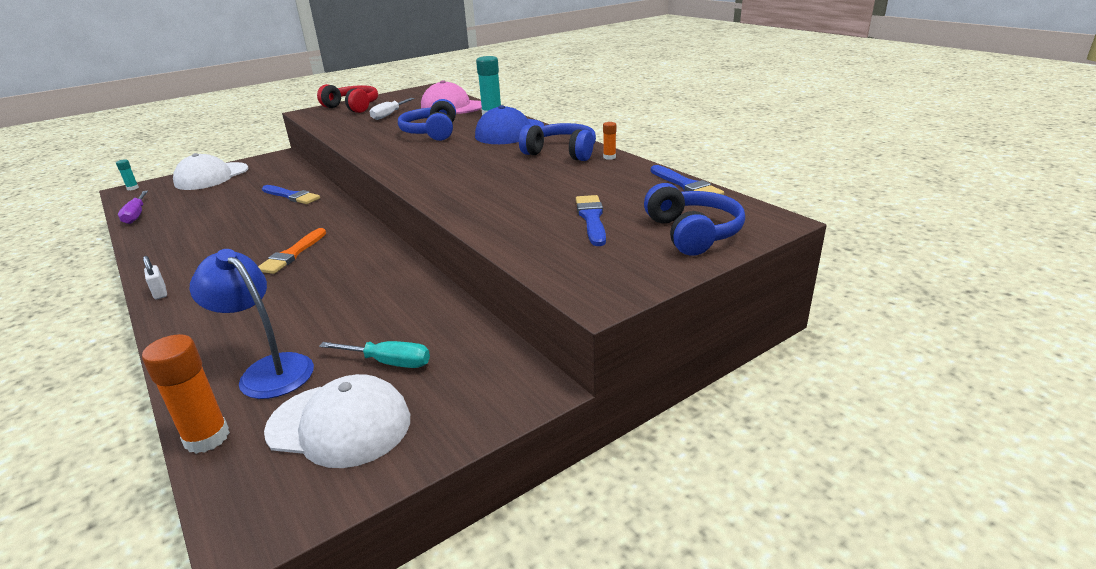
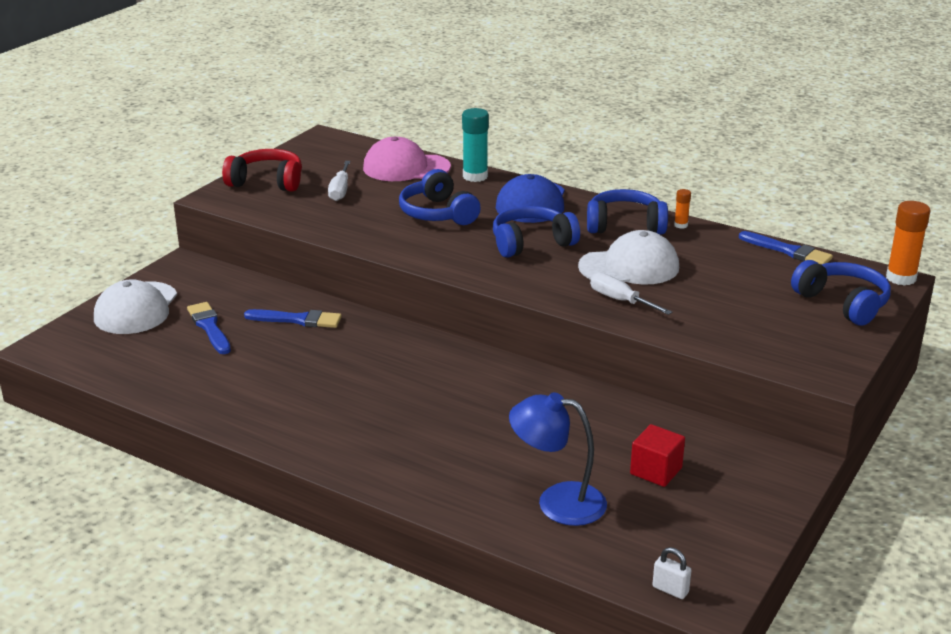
camera: 25 degrees left, 0 degrees up
turquoise glue stick [116,159,139,190] -> none
purple screwdriver [118,191,148,224] -> none
orange glue stick [142,334,230,454] -> orange glue stick moved to [886,201,930,286]
white padlock [143,256,167,299] -> white padlock moved to [652,547,692,599]
orange brush [258,228,326,274] -> none
white cap [264,374,410,468] -> white cap moved to [578,230,679,284]
turquoise screwdriver [319,341,430,368] -> red cube [630,424,685,487]
blue brush [576,195,606,246] -> blue brush moved to [187,302,231,354]
none -> blue headphones [493,206,580,258]
none -> white screwdriver [590,273,672,315]

